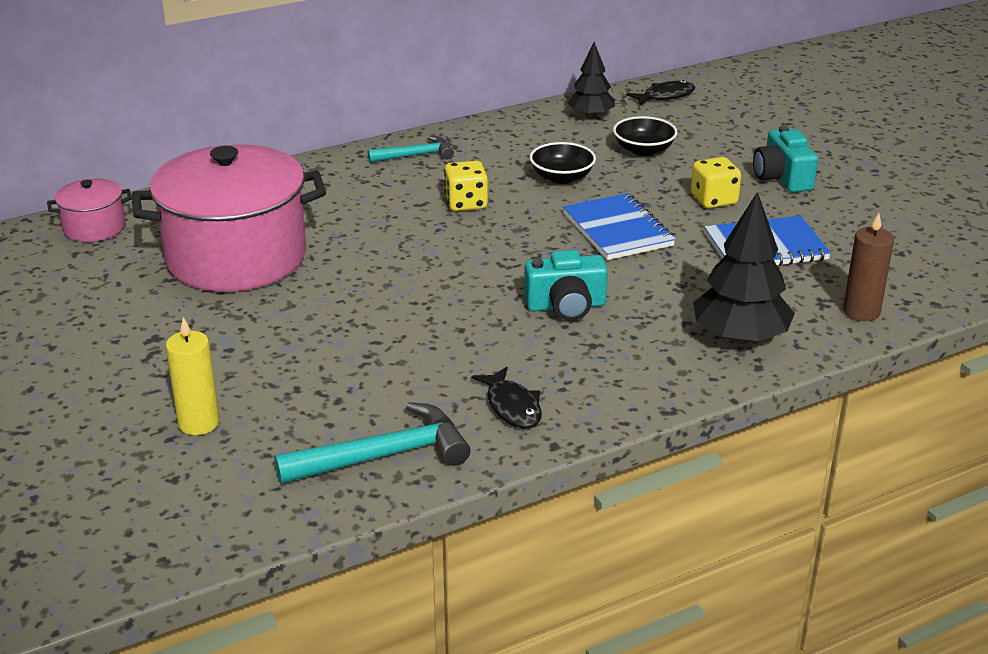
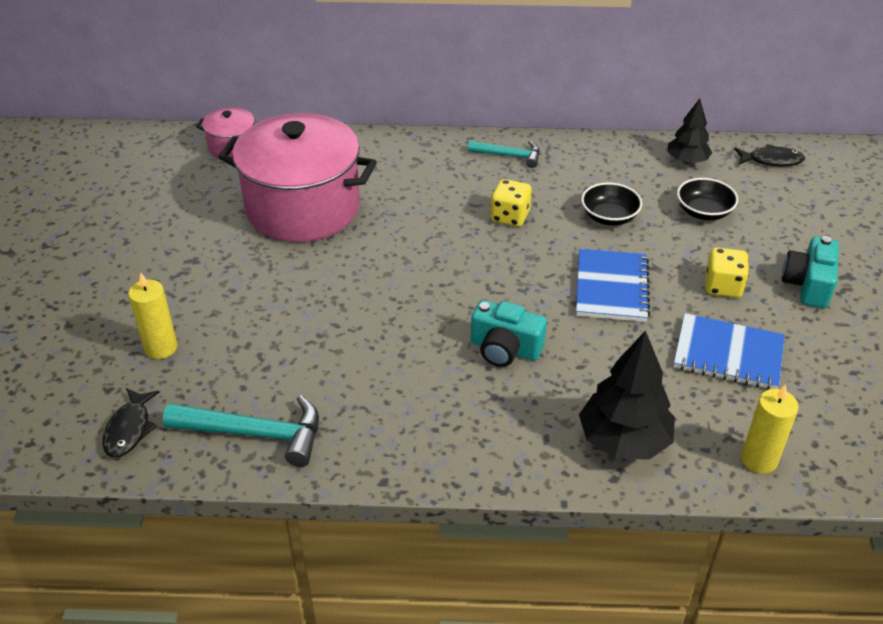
camera: 30 degrees right, 10 degrees up
black fish [471,367,542,429] -> black fish moved to [102,388,159,458]
brown candle [843,213,894,321] -> yellow candle [741,384,799,474]

